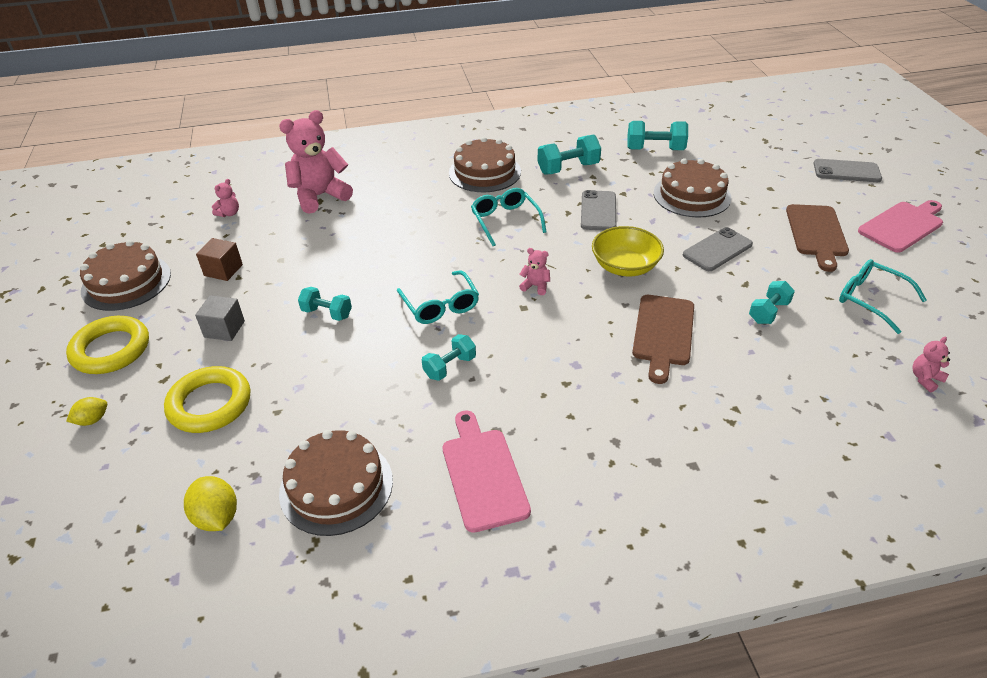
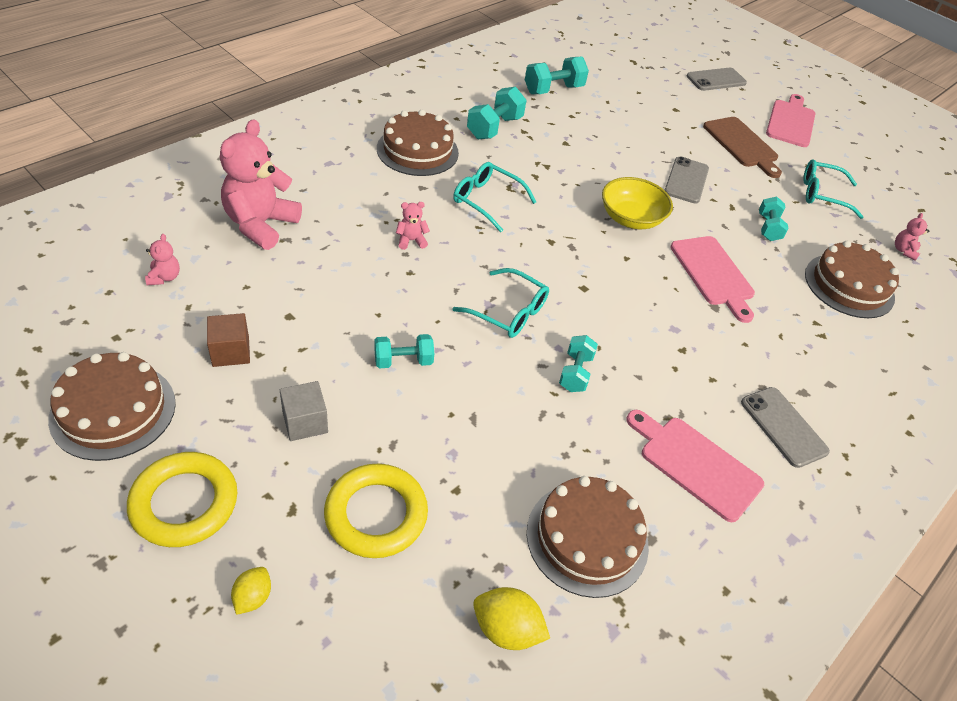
camera: 40 degrees left, 5 degrees up
pink teddy bear [519,248,550,295] -> pink teddy bear moved to [396,202,430,250]
grey phone [581,190,616,230] -> grey phone moved to [741,387,830,468]
brown cutting board [632,295,694,384] -> pink cutting board [670,236,755,323]
brown cake [654,158,732,218] -> brown cake moved to [805,241,899,318]

